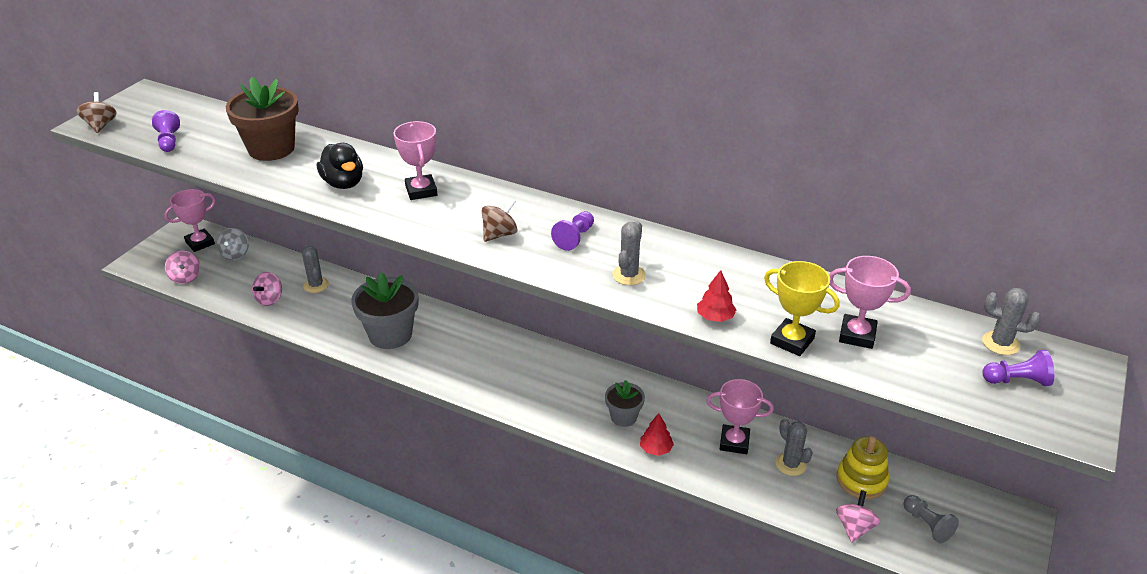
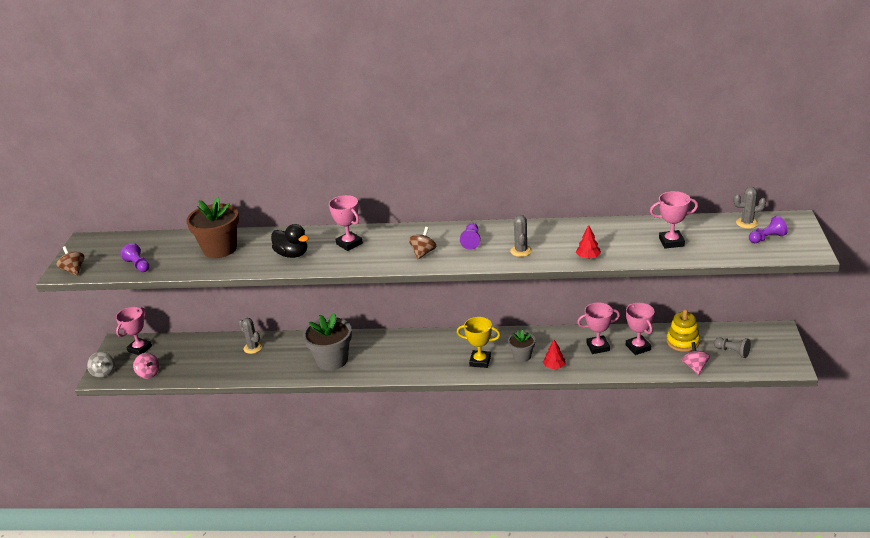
camera: 20 degrees left, 5 degrees down
grey spinning top [217,228,249,260] -> grey spinning top moved to [87,352,114,378]
pink spinning top [252,272,282,306] -> none
yellow trophy [764,261,840,356] -> yellow trophy moved to [457,317,500,368]
grey cactus [776,419,813,476] -> pink trophy [626,303,654,355]

